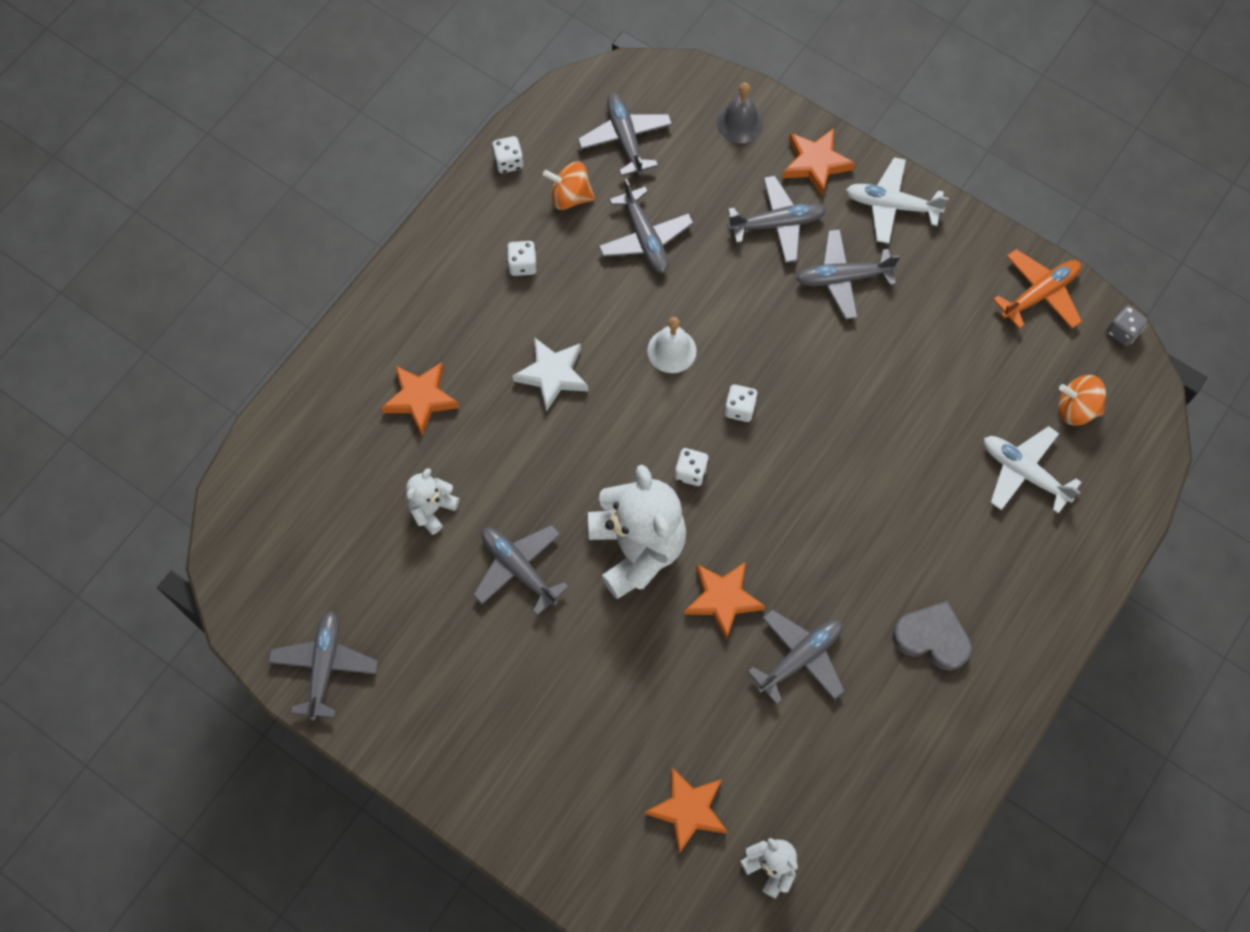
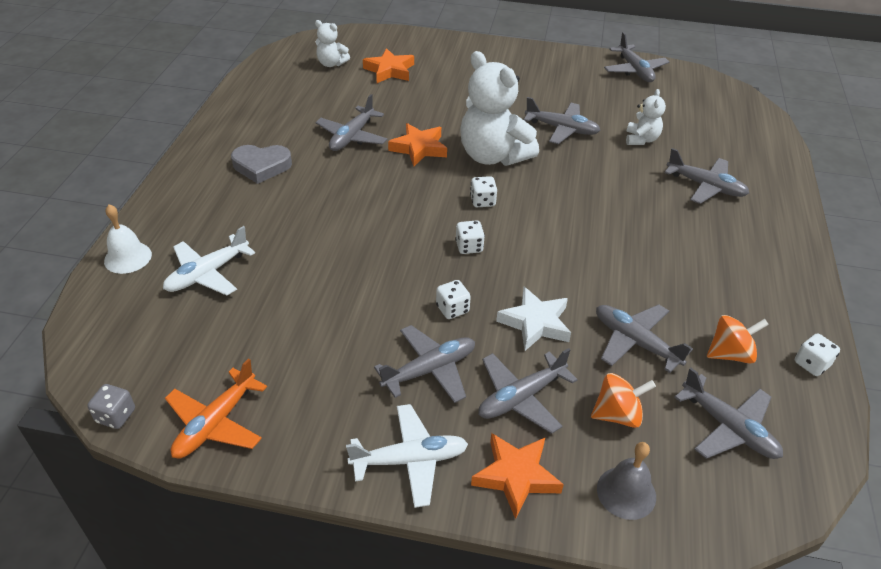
camera: 155 degrees right, 25 degrees down
orange star [381,362,459,436] -> grey plane [665,148,749,204]
white dice [507,241,537,276] -> white dice moved to [436,280,471,319]
white star [513,337,588,412] -> white star moved to [496,287,571,351]
white bell [647,317,697,373] -> white bell moved to [104,204,152,274]
white plane [984,426,1082,514] -> white plane turned 120 degrees clockwise [163,226,255,296]
orange spinning top [1059,375,1106,426] -> orange spinning top moved to [591,373,656,428]

